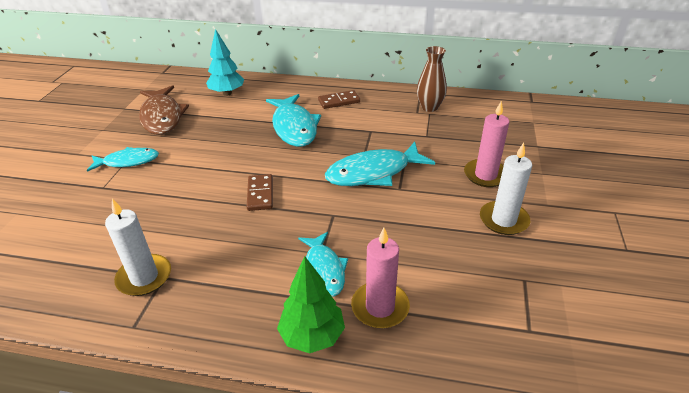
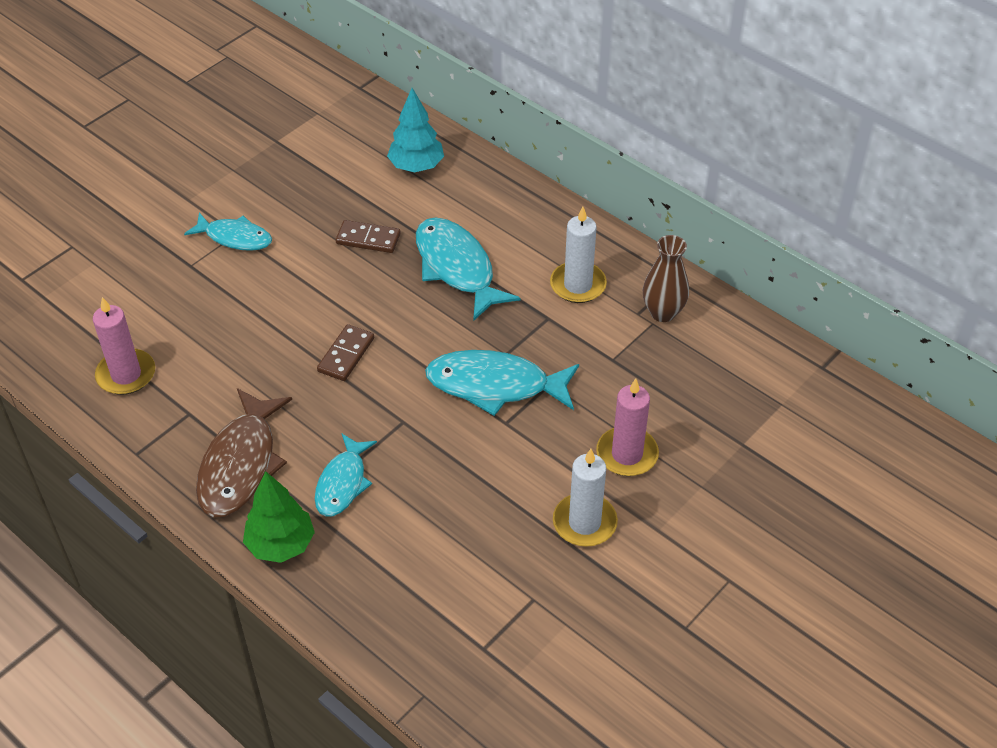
camera: 30 degrees right, 10 degrees up
white candle [105,199,171,296] -> white candle moved to [550,207,607,303]
brown fish [139,85,189,135] -> brown fish moved to [196,388,292,517]
turquoise fish [266,94,321,147] -> turquoise fish turned 135 degrees clockwise [416,218,520,321]
brown domino [318,90,360,109] -> brown domino moved to [336,220,401,253]
pink candle [351,228,410,328] -> pink candle moved to [93,297,155,395]

